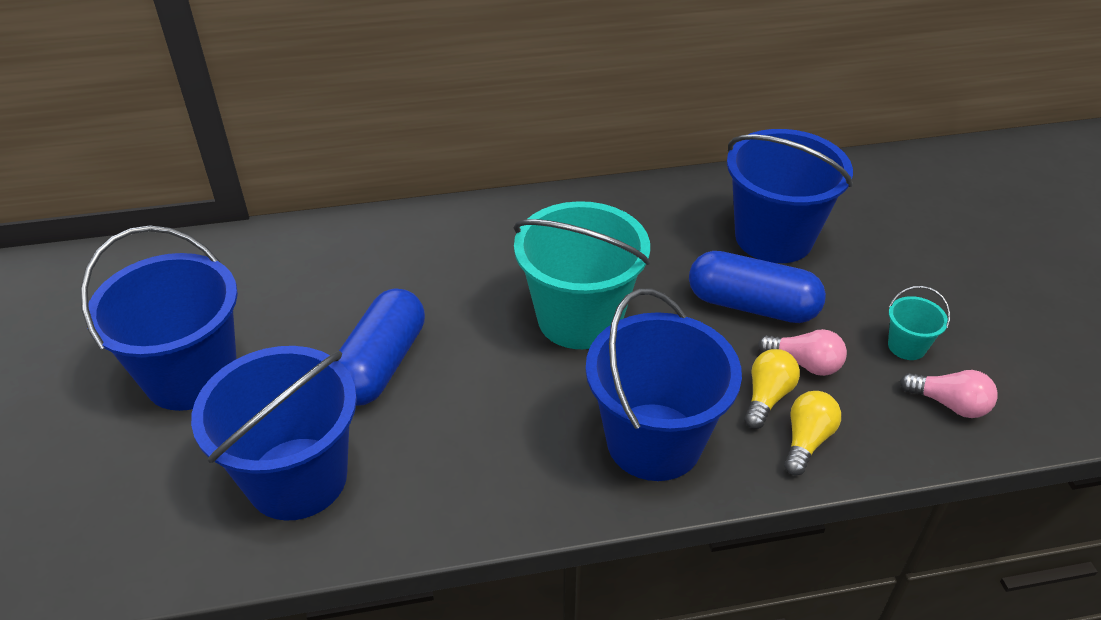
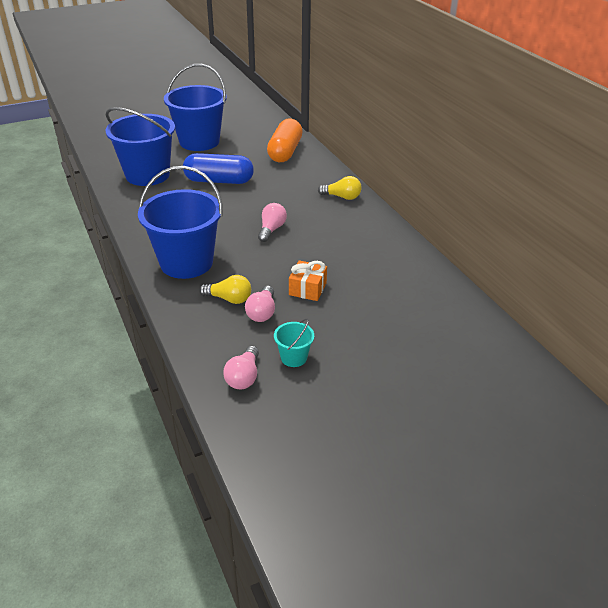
camera: 75 degrees right, 5 degrees down
turquoise bucket [514,201,650,349] -> pink light bulb [258,203,287,242]
blue capsule [689,251,826,323] -> orange gift [289,260,327,301]
blue bucket [727,129,853,263] -> none
yellow light bulb [784,391,841,476] -> yellow light bulb moved to [318,176,362,200]
none -> orange capsule [267,118,303,162]

